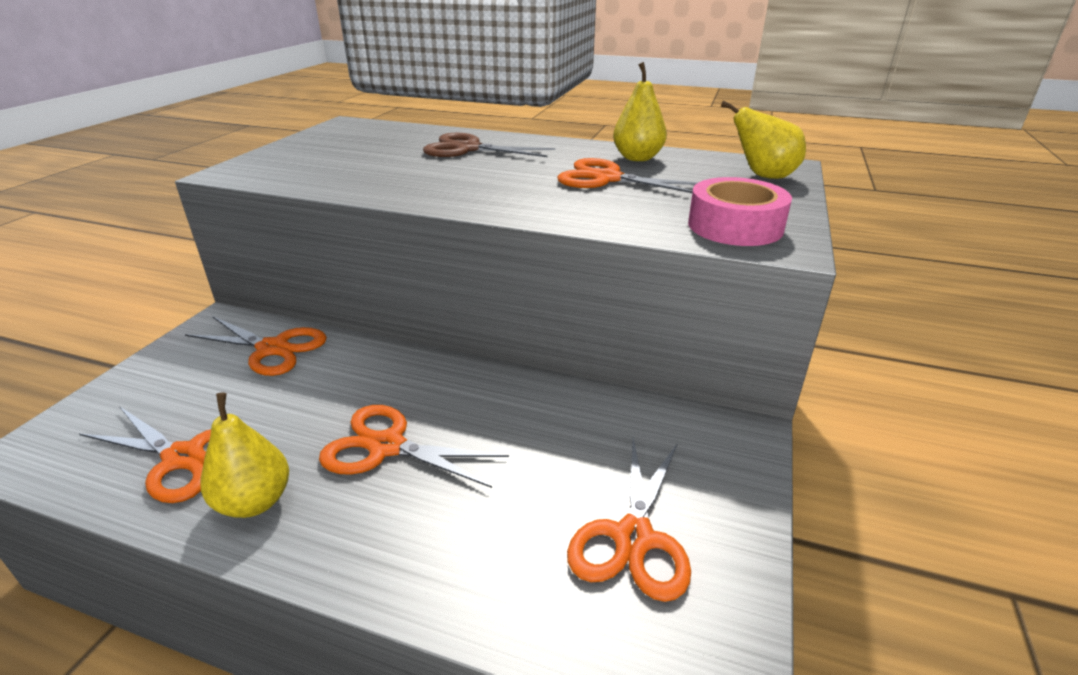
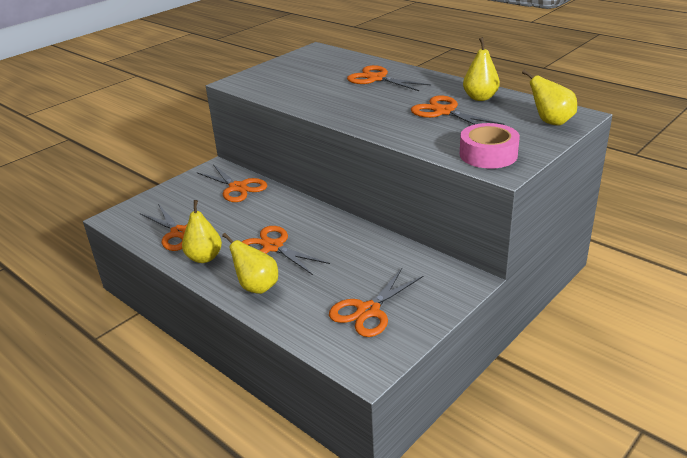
camera: 25 degrees right, 0 degrees up
brown scissors [423,133,555,157] -> orange scissors [347,65,431,91]
none -> yellow pear [222,233,278,294]

